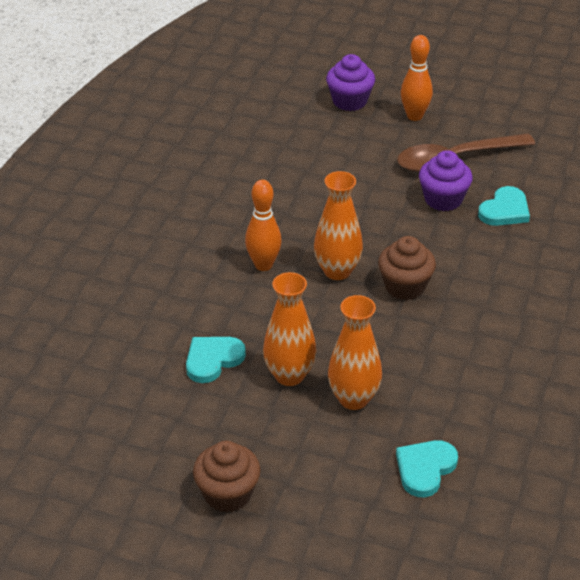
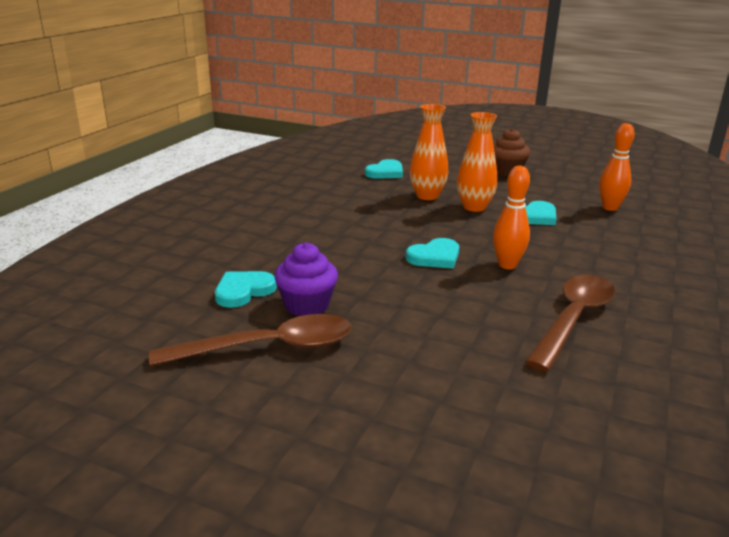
camera: 175 degrees left, 15 degrees down
orange vase [314,171,363,280] -> turquoise heart [406,238,459,269]
purple cupcake [326,54,375,111] -> none
brown cupcake [378,236,436,300] -> none
orange bowling pin [401,35,433,121] -> orange bowling pin moved to [600,123,635,211]
none -> brown spoon [525,275,615,372]

